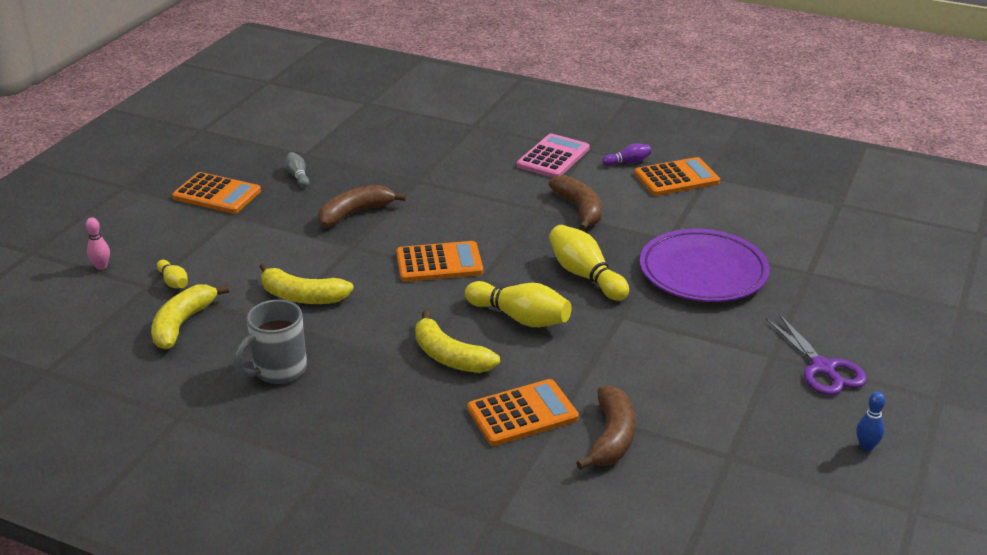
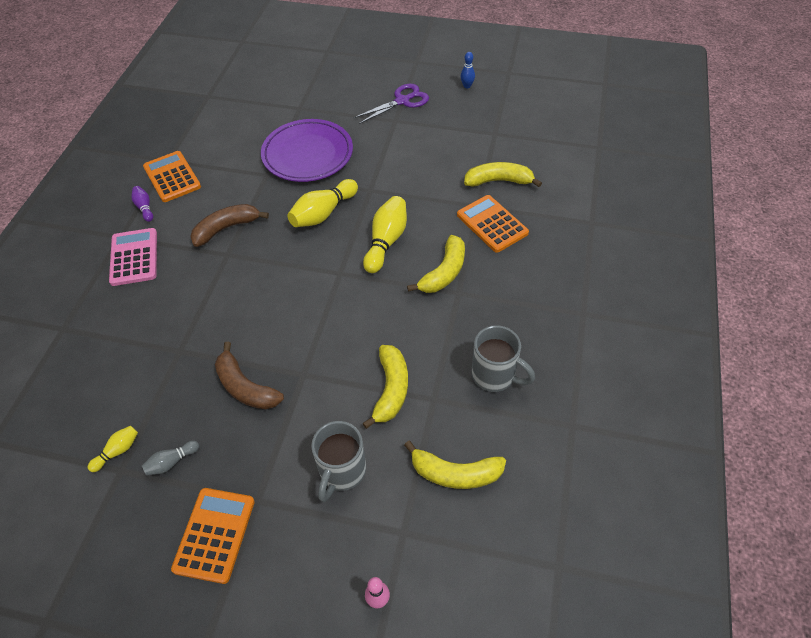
camera: 100 degrees left, 20 degrees up
yellow bowling pin [157,260,188,288] -> yellow bowling pin moved to [88,426,138,472]
orange calculator [396,241,483,282] -> none
pink calculator [517,133,590,178] -> pink calculator turned 60 degrees clockwise [109,228,157,286]
brown banana [576,385,635,470] -> yellow banana [464,162,542,187]
none -> grey mug [311,421,366,502]

